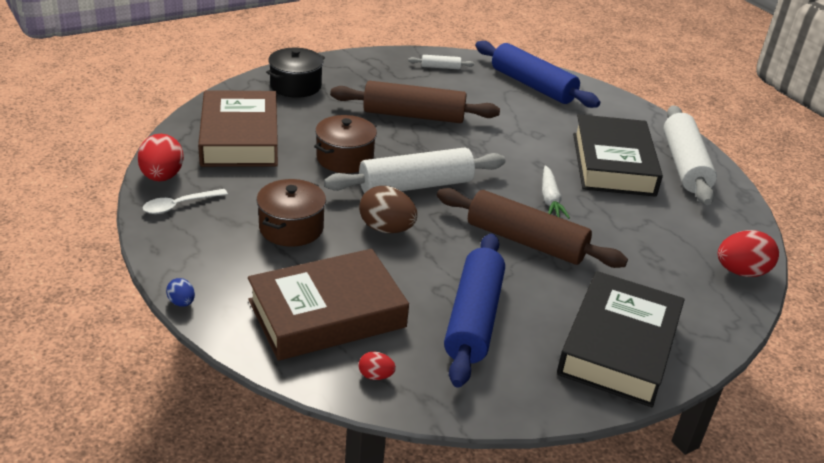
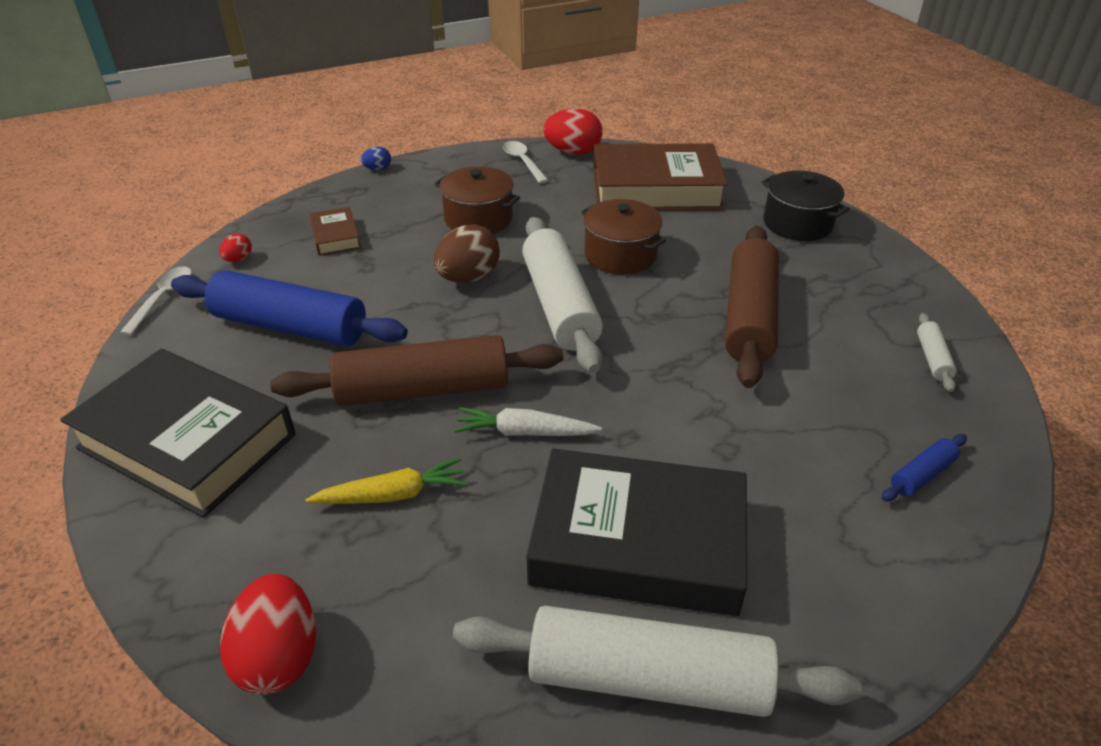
camera: 100 degrees right, 5 degrees up
brown book [248,249,409,361] -> brown book [309,207,361,256], size x0.45
brown rolling pin [437,188,628,268] -> brown rolling pin turned 45 degrees clockwise [270,335,563,406]
blue rolling pin [475,41,600,108] -> blue rolling pin [882,434,967,502], size x0.43
none -> white spoon [120,267,192,336]
none -> yellow carrot [305,458,467,504]

